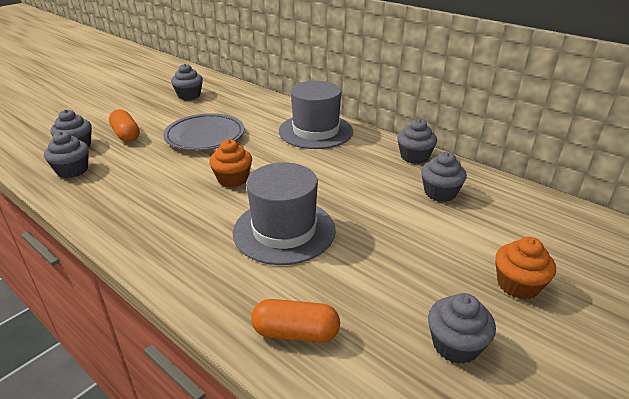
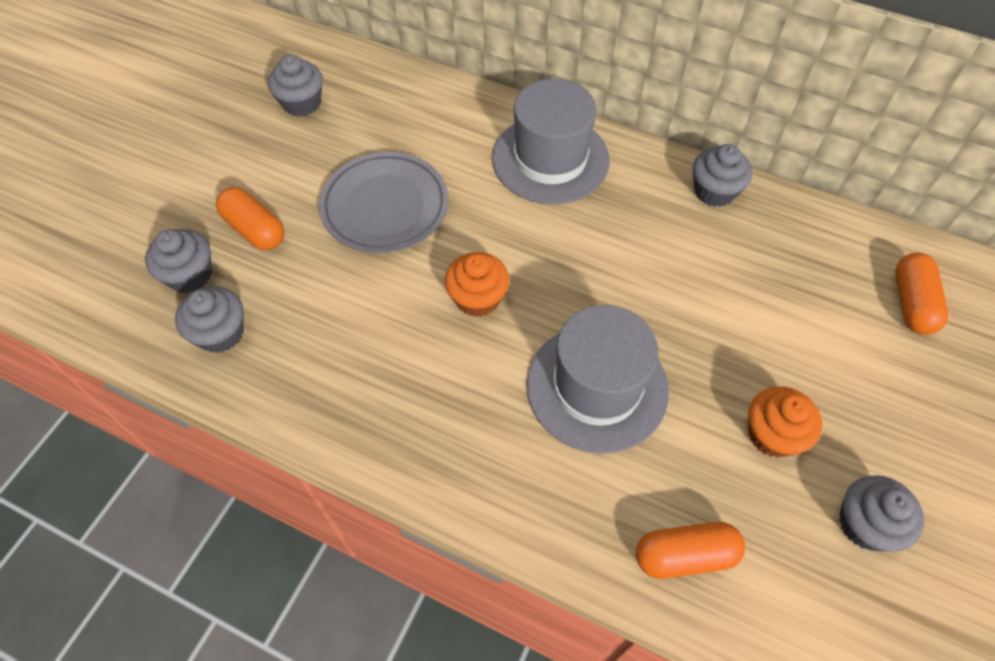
camera: 15 degrees left, 25 degrees up
grey cupcake [421,152,467,202] -> none
orange cupcake [495,237,556,300] -> orange cupcake moved to [748,386,822,458]
none -> orange capsule [895,253,948,335]

